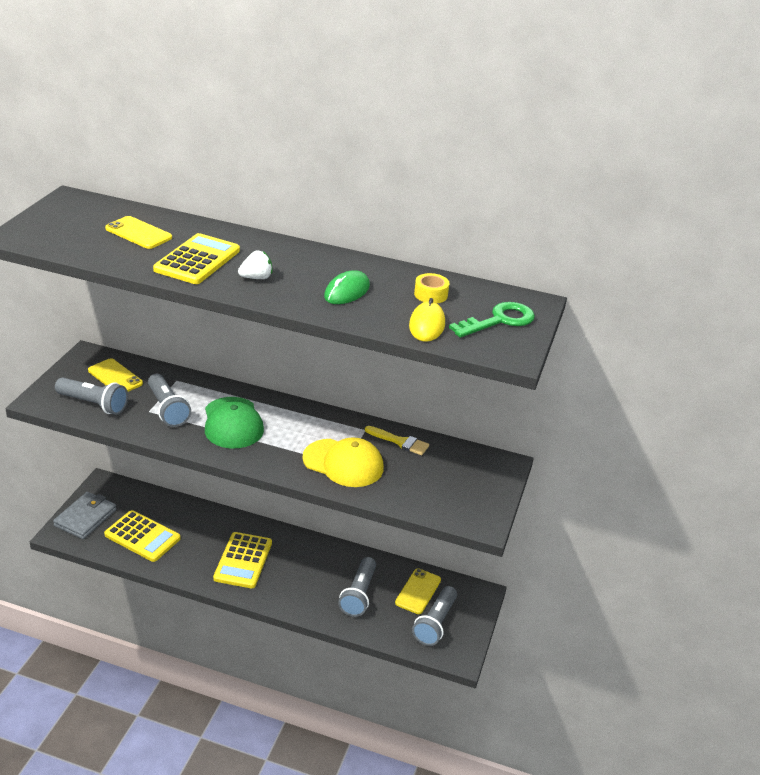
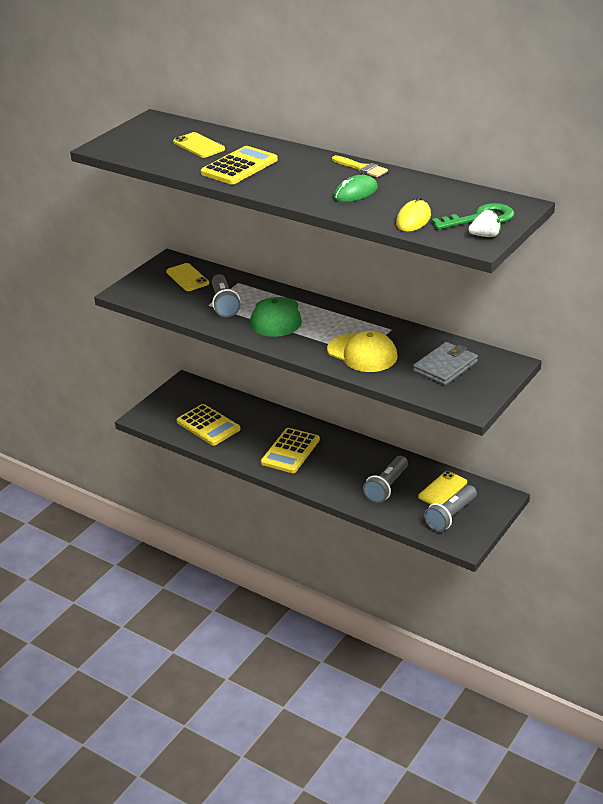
camera: 20 degrees right, 0 degrees up
grey wallet [53,492,117,539] -> grey wallet moved to [413,342,478,385]
grey flashlight [55,378,128,415] -> none
white strawberry [238,251,272,279] -> white strawberry moved to [468,210,501,237]
yellow brush [365,426,429,455] -> yellow brush moved to [332,155,388,177]
yellow tape [414,273,449,303] -> none

